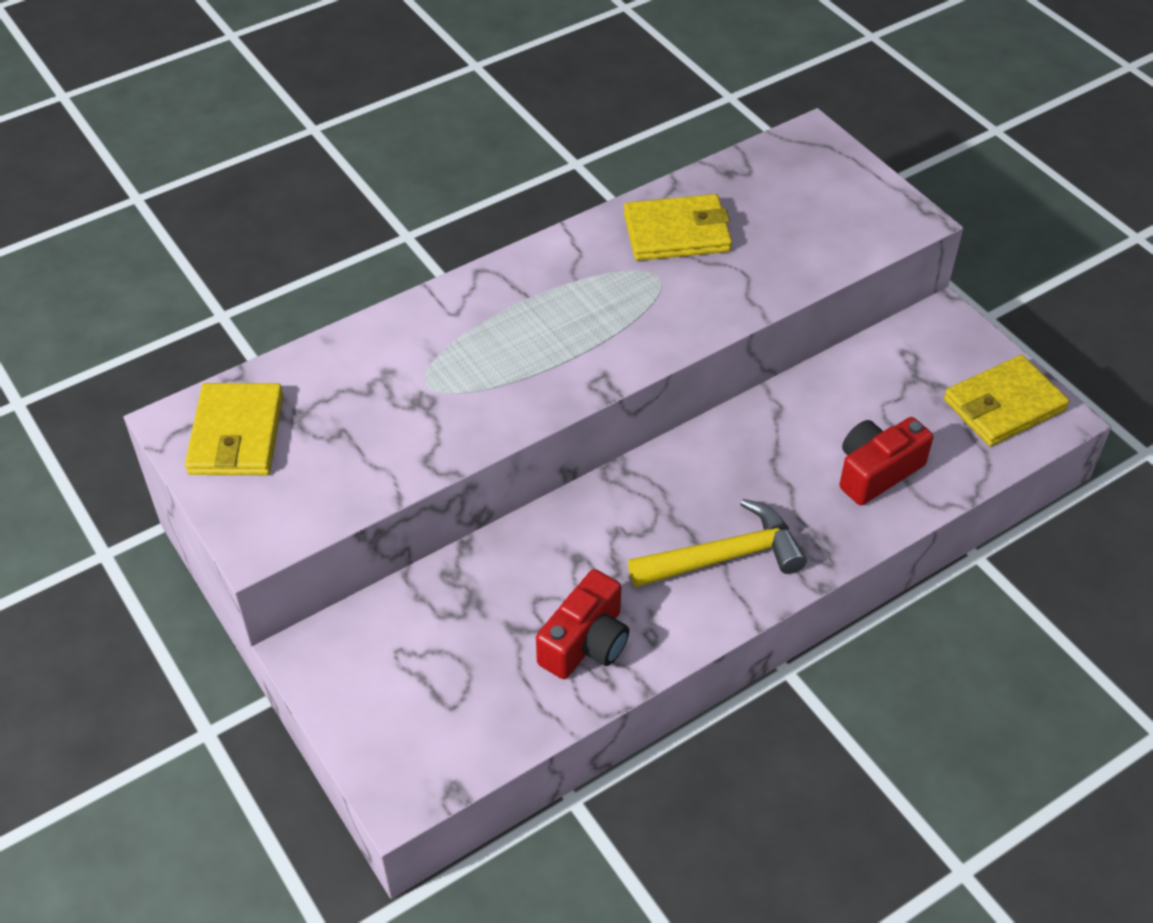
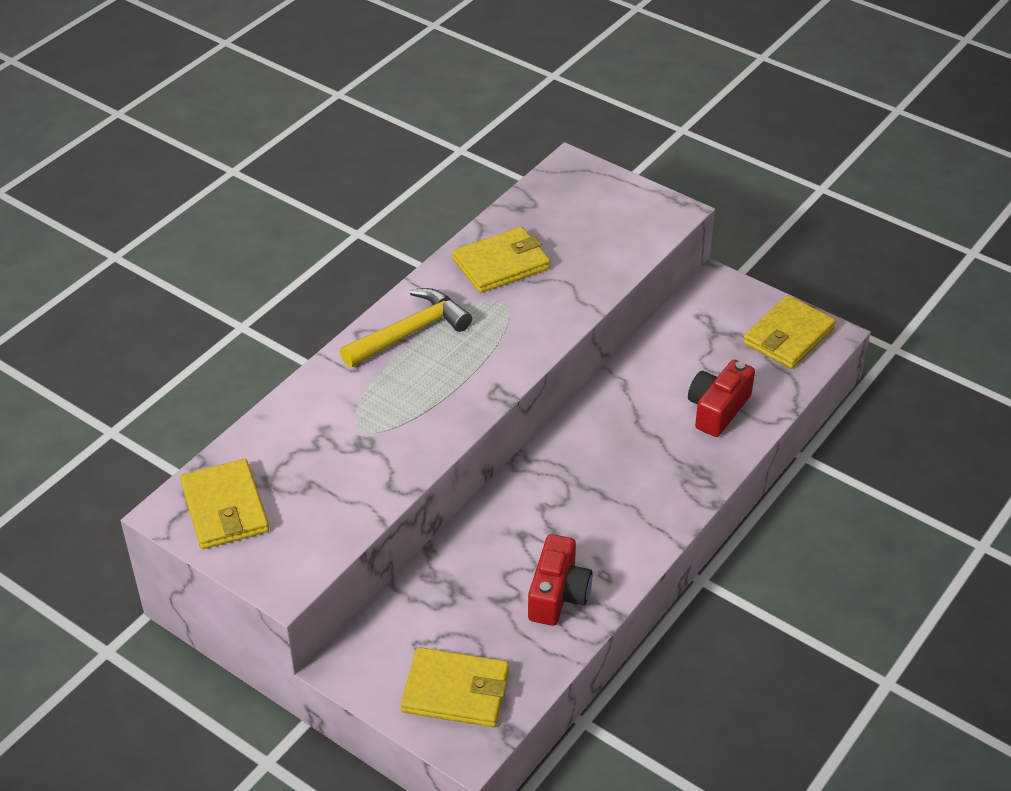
camera: 20 degrees left, 5 degrees down
yellow hammer [628,499,807,588] -> yellow hammer moved to [340,288,472,367]
none -> yellow wallet [401,647,509,727]

